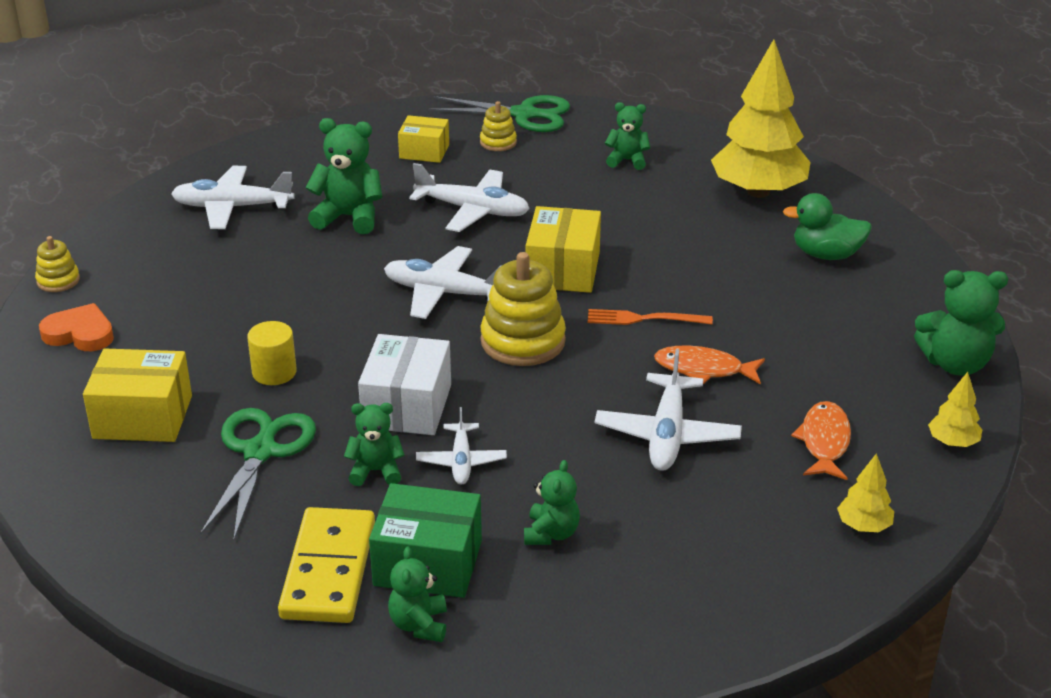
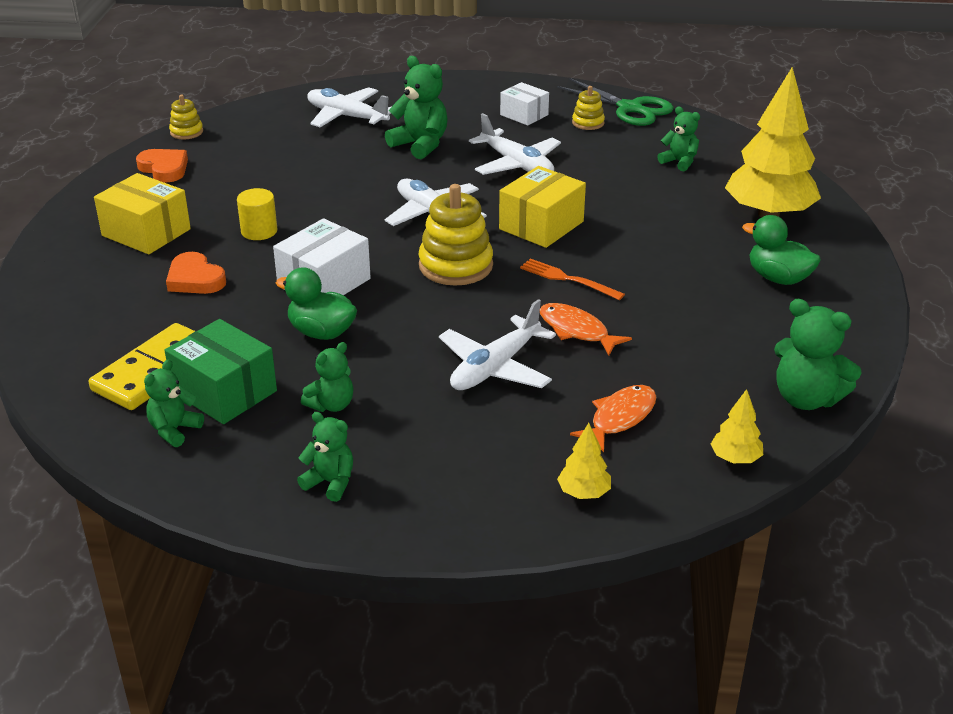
camera: 30 degrees right, 0 degrees up
green scissors [200,408,316,540] -> orange heart [166,252,226,294]
green teddy bear [344,403,404,486] -> green teddy bear moved to [297,412,353,502]
yellow box [398,115,449,163] -> white box [500,82,549,126]
white plane [416,407,507,485] -> green duck [276,268,357,340]

